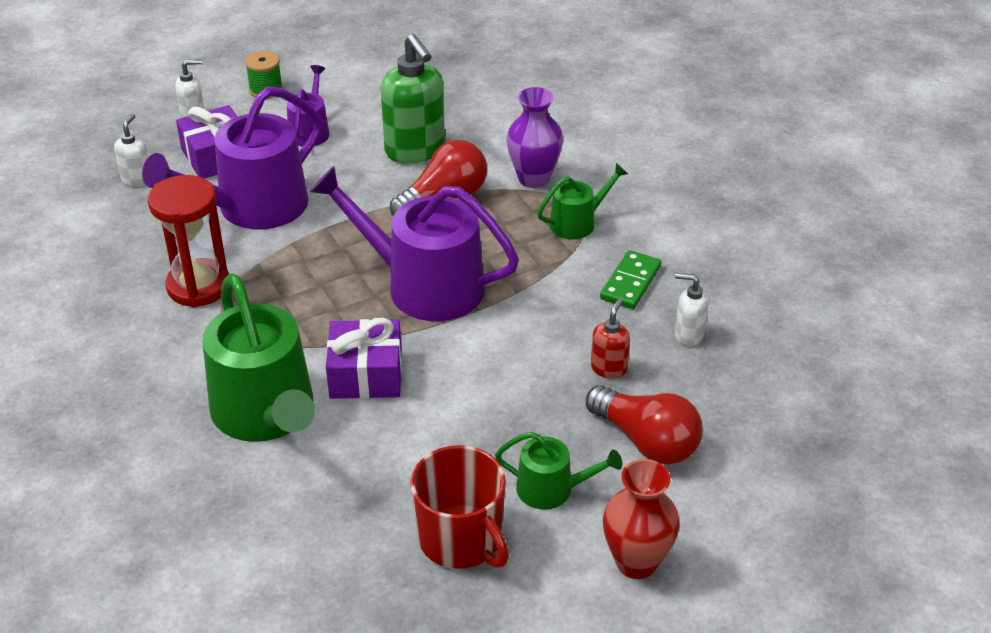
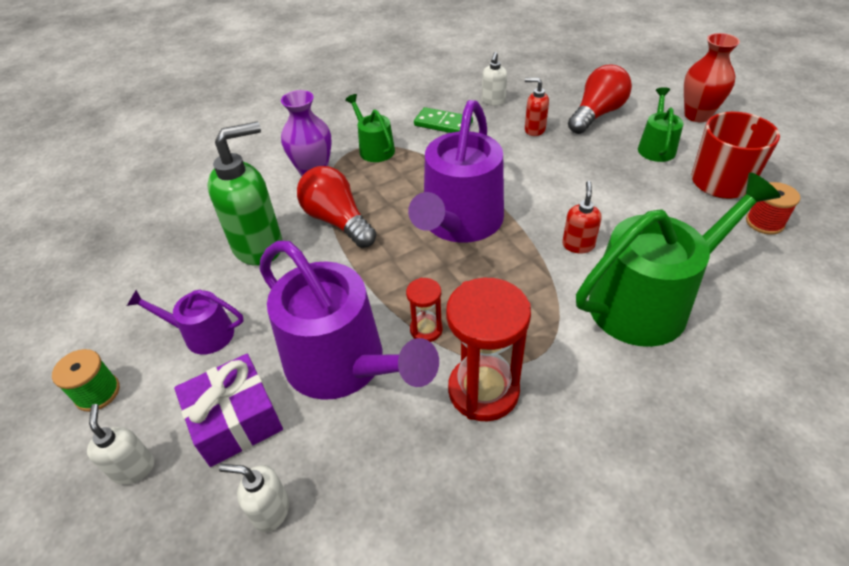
camera: 90 degrees left, 5 degrees up
purple gift [326,318,402,399] -> red soap dispenser [562,181,602,254]
none -> red hourglass [406,278,443,342]
none -> red spool [746,182,800,235]

